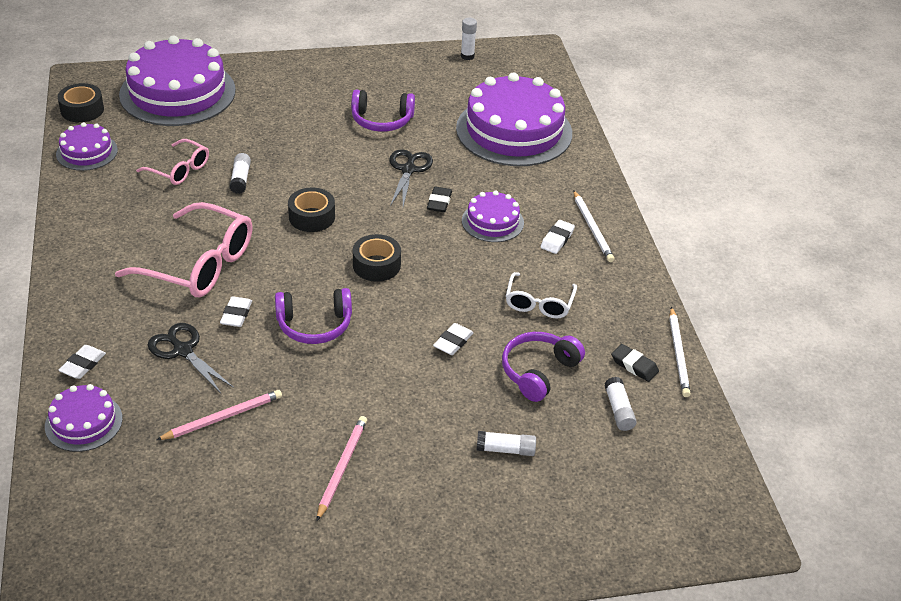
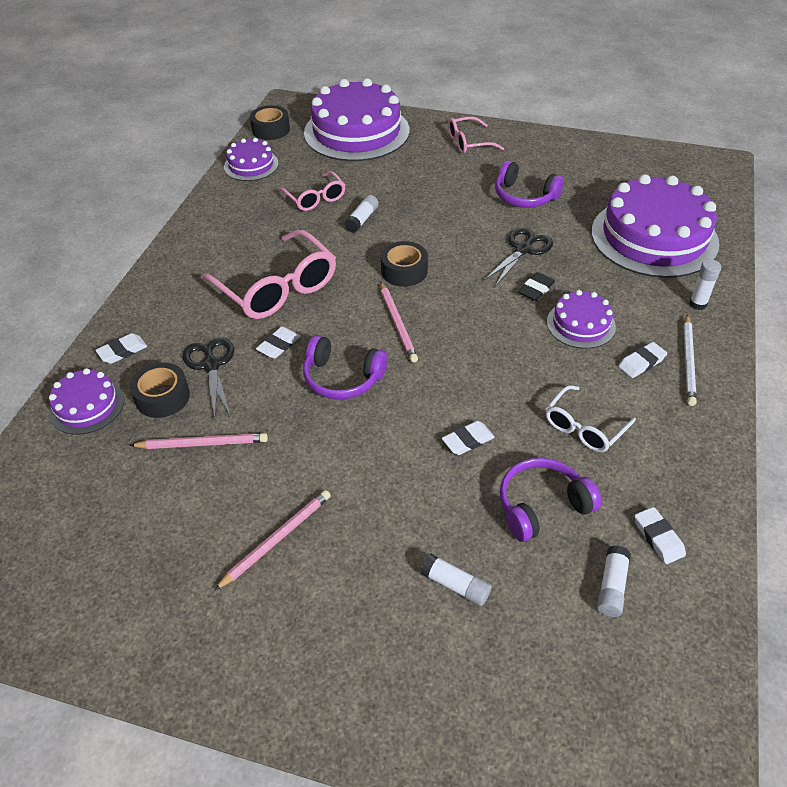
camera: 30 degrees right, 5 degrees up
black tape [353,234,401,282] -> black tape moved to [130,362,190,418]
white glue stick [461,18,477,60] -> white glue stick moved to [689,259,721,310]
black eraser [611,344,659,382] -> white eraser [635,507,686,564]
white pencil [669,307,691,397] -> none
none -> pink pencil [380,282,418,363]
none -> pink glasses [448,117,504,154]

